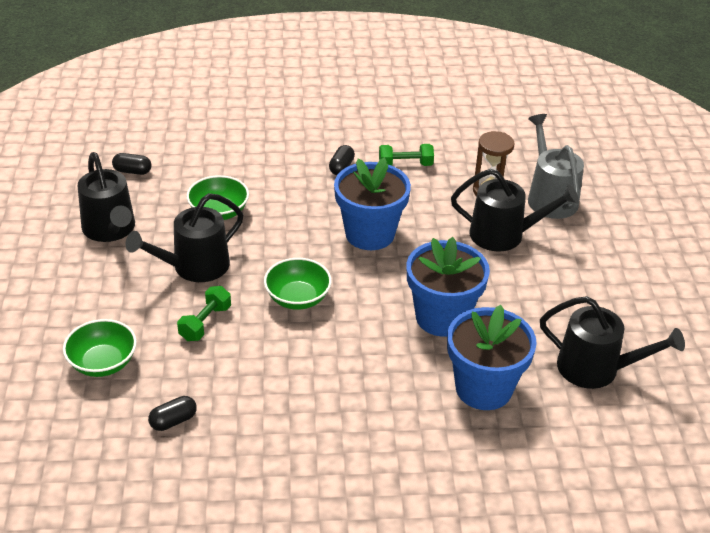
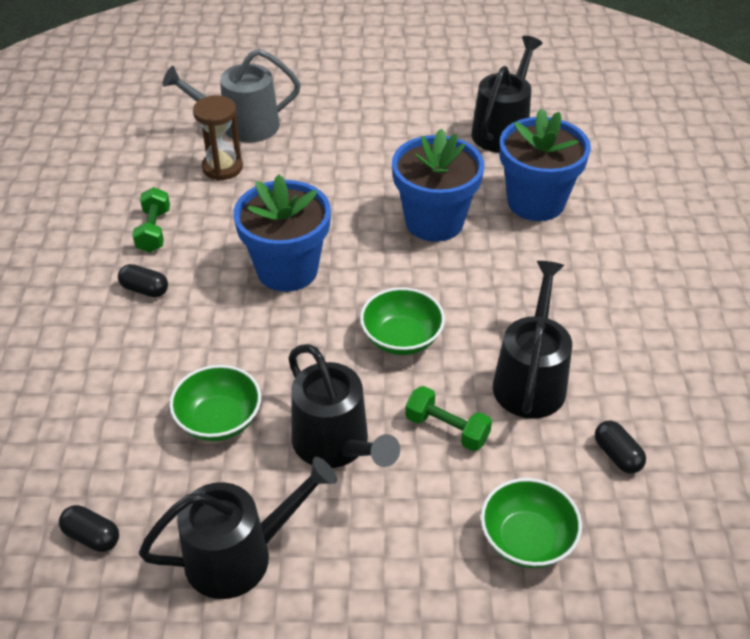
camera: 85 degrees left, 5 degrees up
black capsule [112,153,151,175] -> black capsule turned 75 degrees counterclockwise [59,505,119,552]
black watering can [451,169,579,252] -> black watering can moved to [493,261,572,419]

